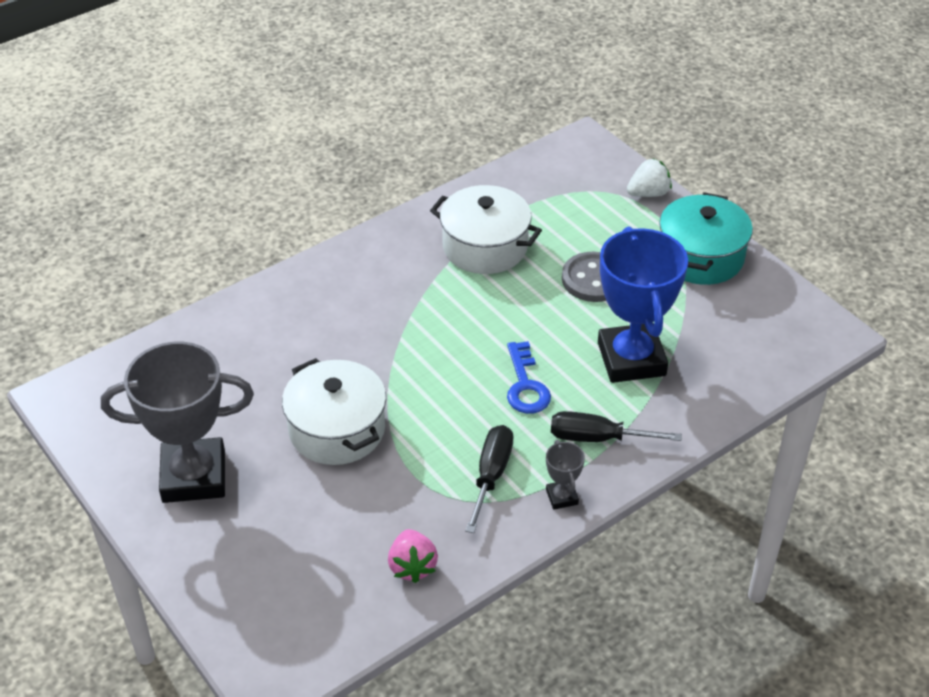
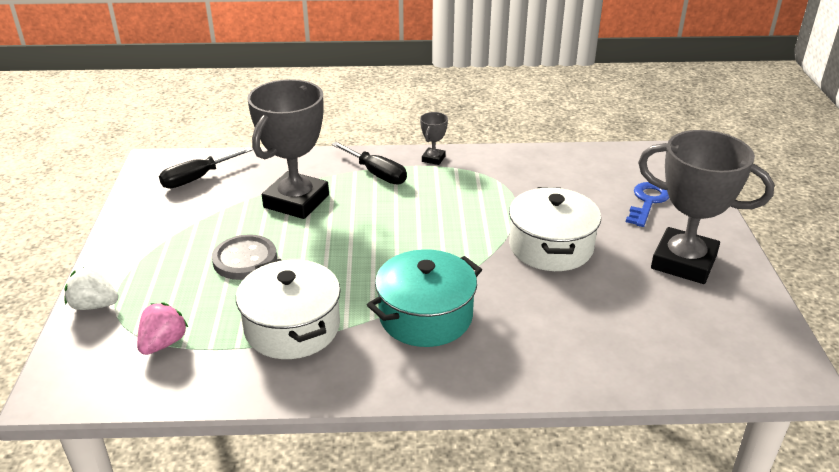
camera: 145 degrees left, 10 degrees down
pink strawberry [388,529,438,583] -> pink strawberry moved to [137,303,188,355]
black screwdriver [465,425,514,533] -> black screwdriver moved to [159,147,253,189]
blue key [507,341,551,414] -> blue key moved to [626,182,669,227]
blue trophy [598,226,688,383] -> grey trophy [247,79,329,219]
turquoise pot [659,192,753,285] -> turquoise pot moved to [367,249,482,347]

